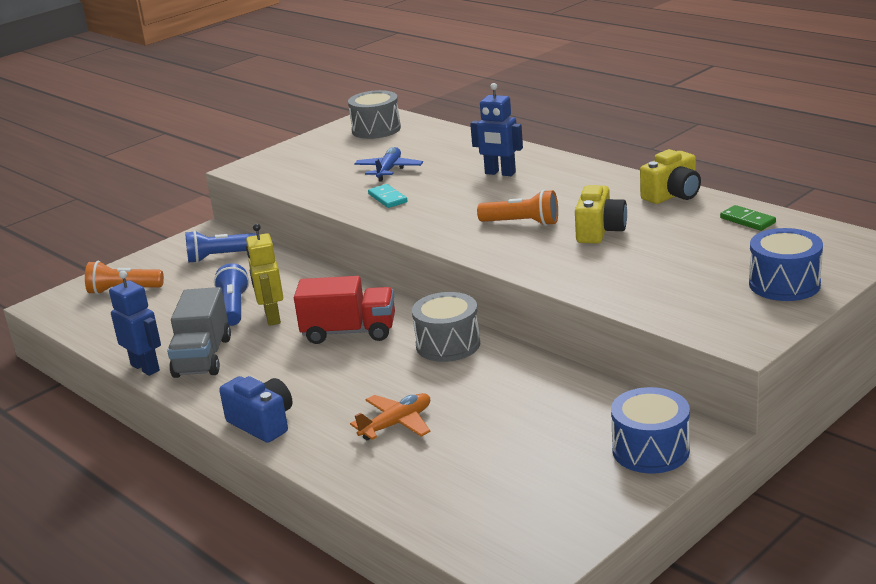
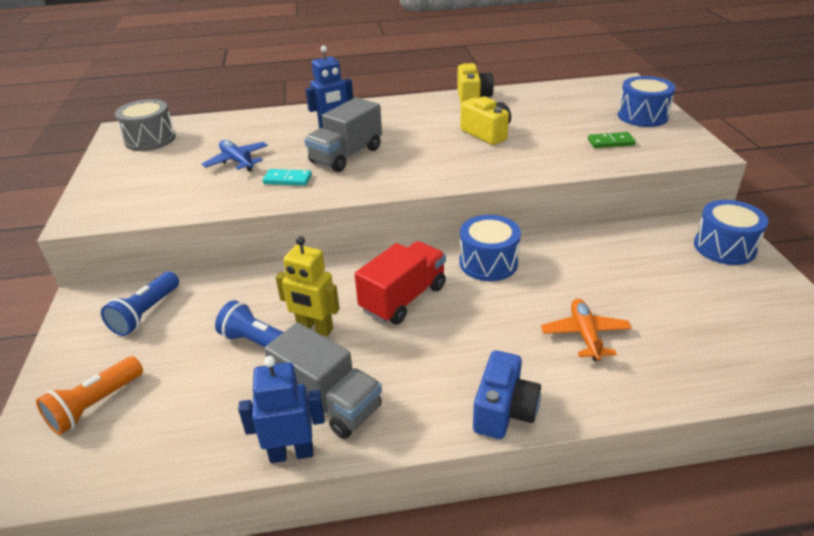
camera: 55 degrees left, 10 degrees up
blue camera [219,376,293,443] -> blue camera turned 120 degrees clockwise [473,350,541,439]
grey drum [412,292,480,362] -> blue drum [459,215,521,281]
orange flashlight [477,190,558,226] -> none
green domino [720,205,776,231] -> green domino moved to [588,132,636,148]
none -> grey truck [304,97,382,172]

